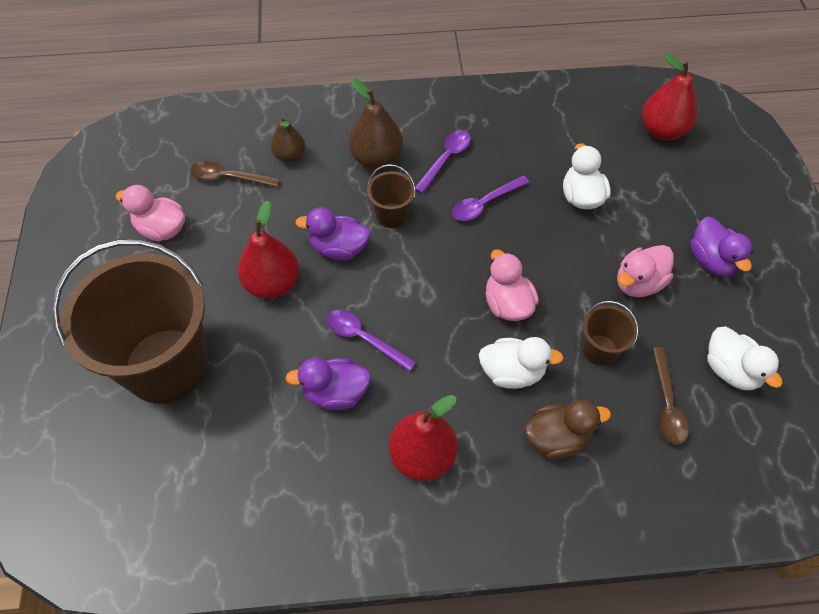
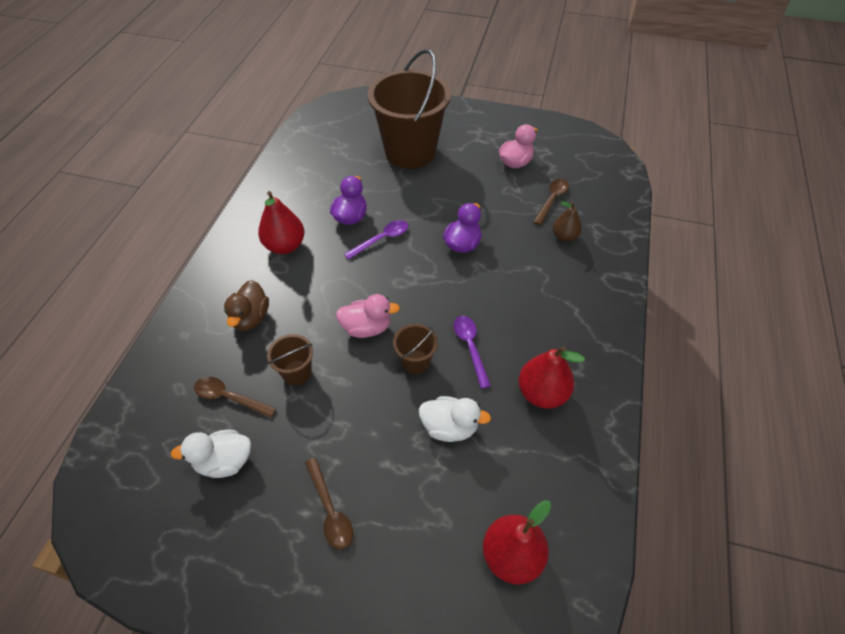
camera: 110 degrees right, 5 degrees down
red pear [238,201,299,299] -> red pear moved to [519,346,585,409]
brown pear [349,79,403,169] -> none
brown bucket [367,164,416,228] -> brown bucket moved to [393,324,438,374]
purple spoon [415,130,471,194] -> none
white duck [479,337,564,389] -> none
pink duck [617,245,674,297] -> none
purple duck [690,217,753,277] -> brown spoon [305,458,353,549]

